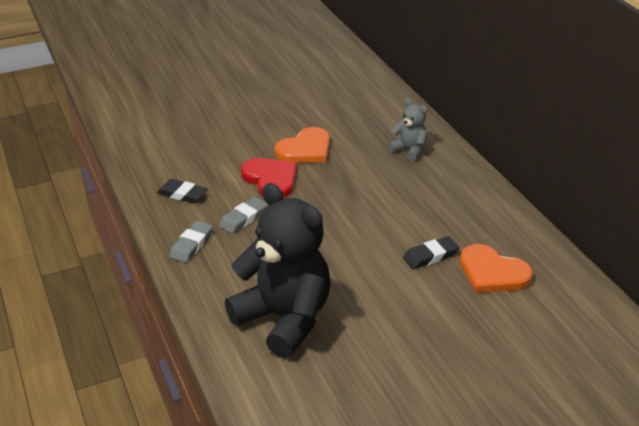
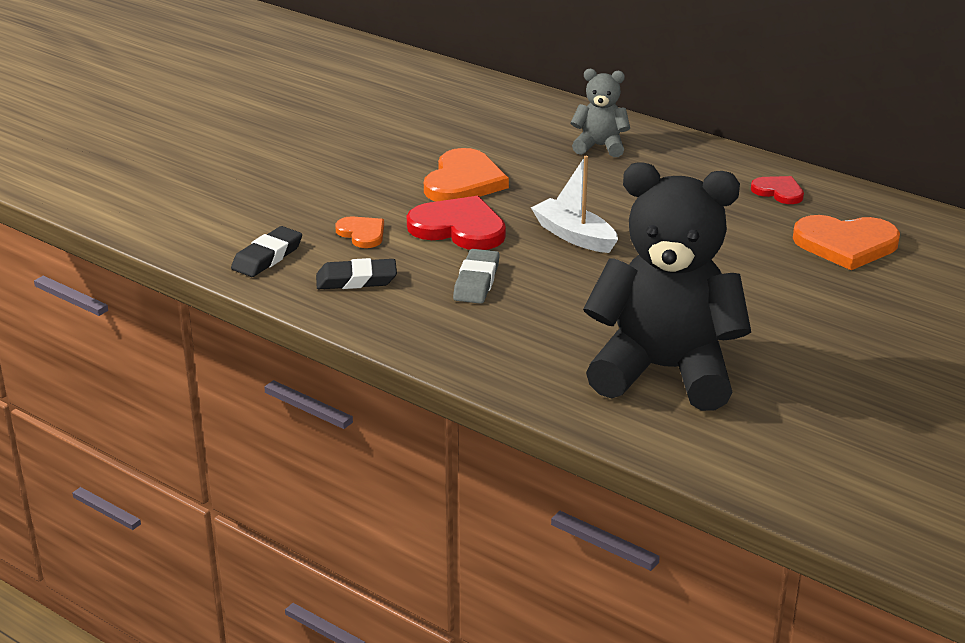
camera: 30 degrees left, 5 degrees down
grey eraser [169,221,213,263] -> none
black eraser [403,236,460,269] -> black eraser moved to [231,226,302,277]
none -> orange heart [335,216,384,248]
none -> white boat [531,156,618,253]
none -> red heart [751,176,804,204]

